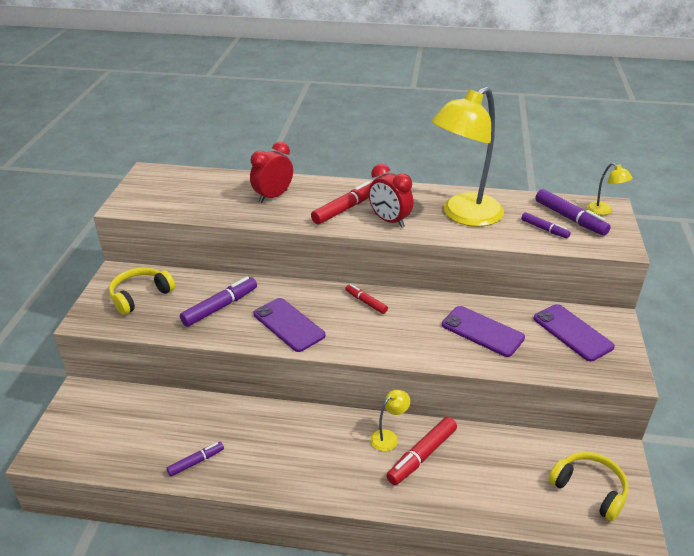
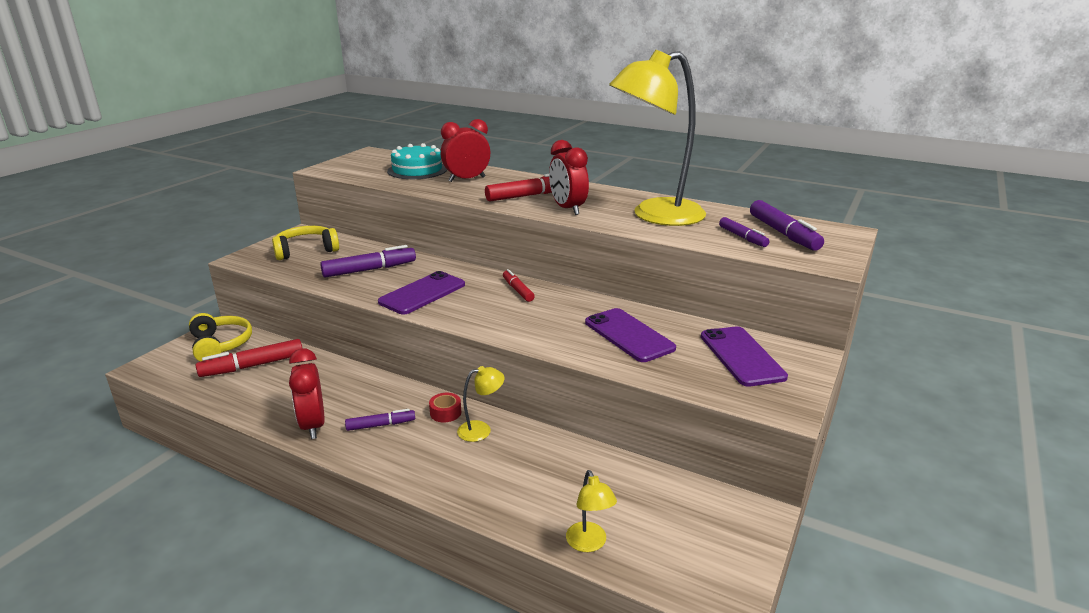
camera: 20 degrees right, 10 degrees down
purple marker [167,442,224,477] -> purple marker moved to [345,409,415,431]
purple phone [253,298,325,352] -> purple phone turned 60 degrees clockwise [378,271,465,314]
red marker [386,417,457,485] -> red marker moved to [196,339,302,377]
yellow headphones [549,452,629,521] -> yellow headphones moved to [189,313,252,362]
yellow lamp [587,163,633,215] -> yellow lamp moved to [566,470,617,552]
none -> red clock [289,348,325,439]
none -> turquoise cake [387,143,447,179]
none -> red tape [429,393,461,423]

